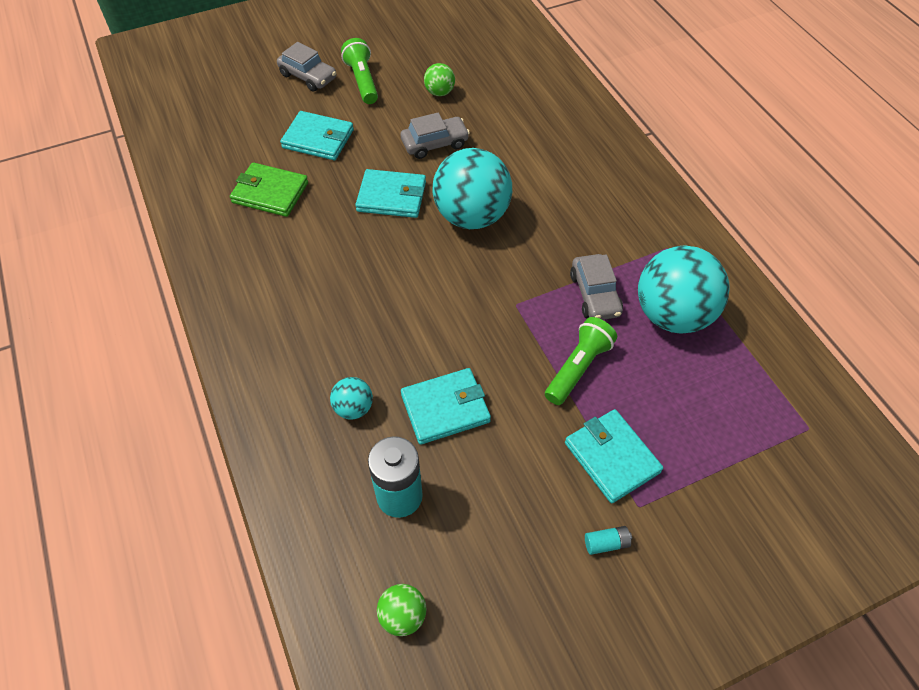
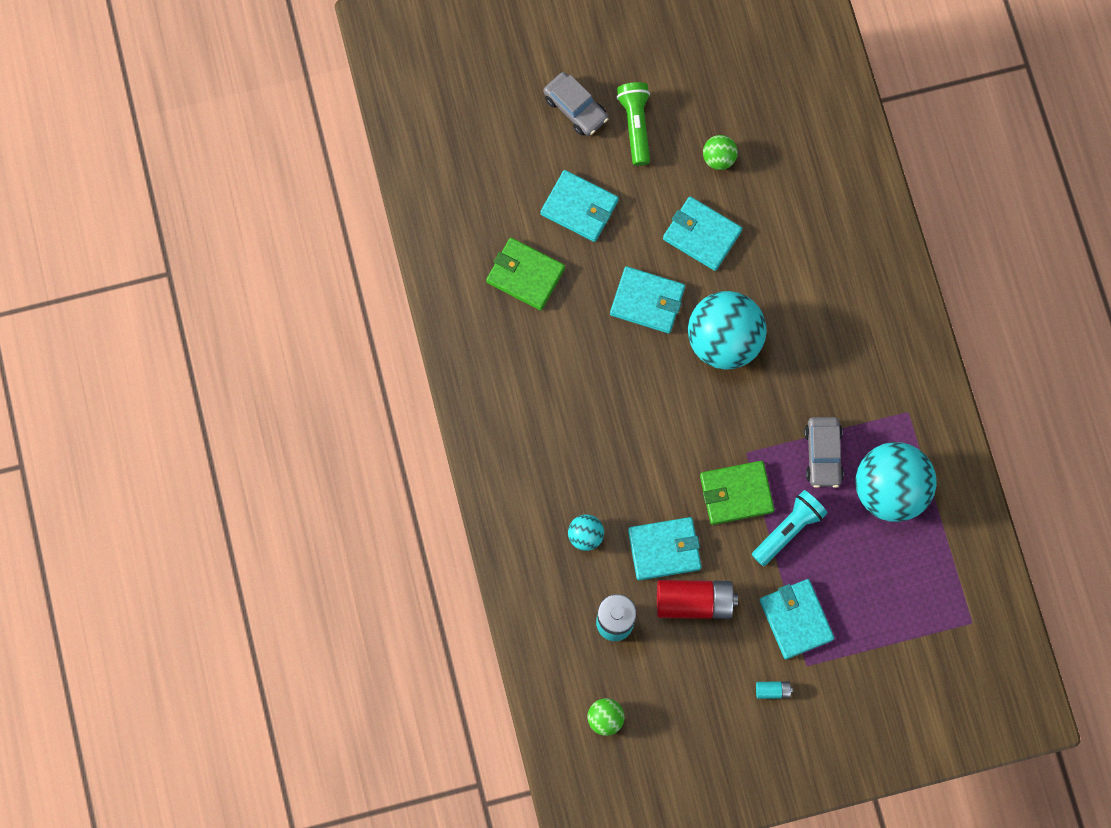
camera: 10 degrees right, 20 degrees up
grey car [401,112,470,159] -> turquoise wallet [663,196,742,271]
green flashlight [545,317,617,405] -> turquoise flashlight [752,490,828,566]
none -> red battery [657,580,738,619]
none -> green wallet [700,461,774,525]

